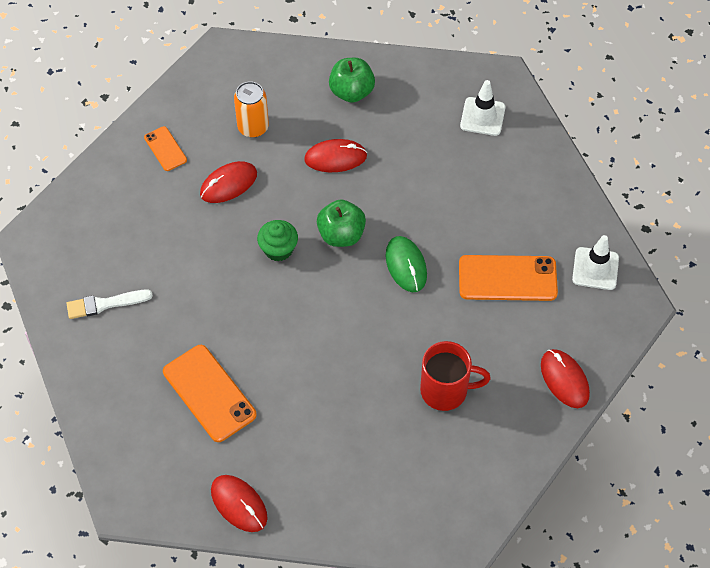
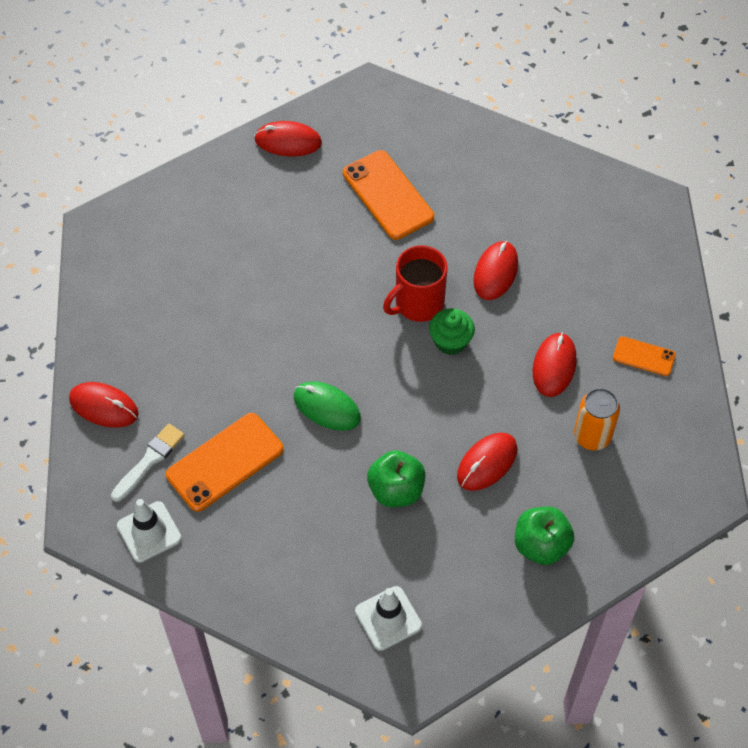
camera: 140 degrees right, 0 degrees up
white brush [67,290,153,319] -> white brush moved to [111,423,185,502]
orange phone [163,345,257,442] -> orange phone turned 45 degrees clockwise [343,150,434,240]
green apple [317,199,366,247] -> green apple moved to [367,450,426,507]
red mug [420,341,491,411] -> red mug moved to [383,245,448,322]
none -> red mouse [473,241,518,300]

